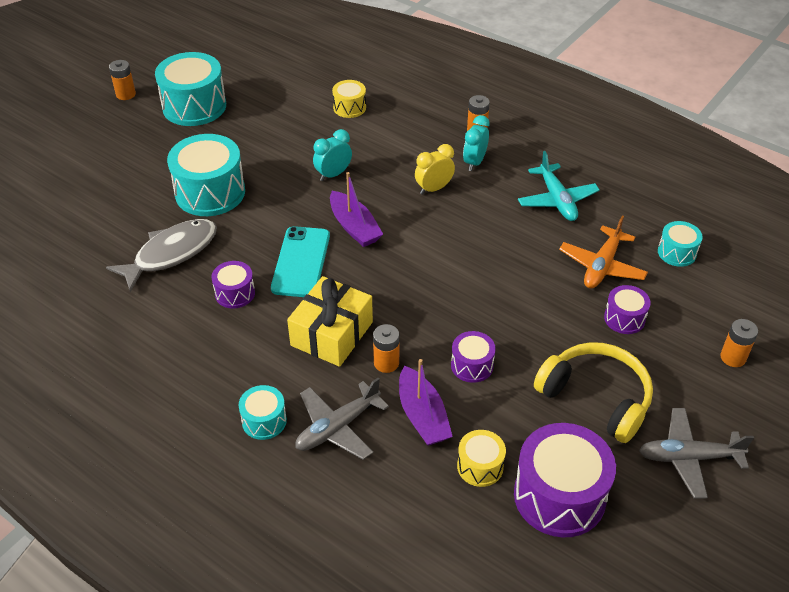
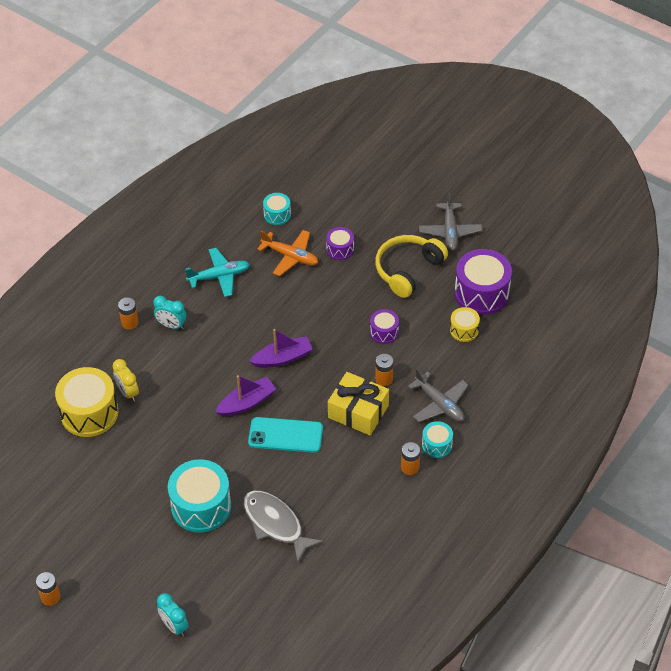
camera: 90 degrees left, 5 degrees up
turquoise drum [155,52,226,126] -> none
purple drum [211,261,255,309] -> none
turquoise clock [313,129,352,181] -> turquoise clock moved to [157,593,189,636]
yellow drum [332,80,366,118] -> yellow drum [55,367,118,437], size x1.93
purple boat [399,359,453,446] -> purple boat moved to [249,329,313,368]
yellow clock [415,144,455,195] -> yellow clock moved to [113,359,139,402]
orange battery [720,319,758,367] -> orange battery moved to [401,442,420,475]

